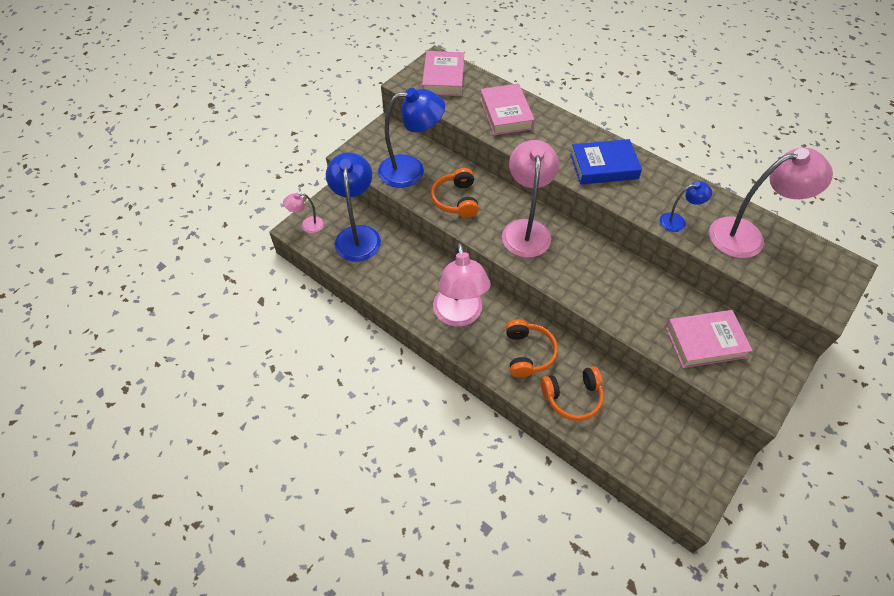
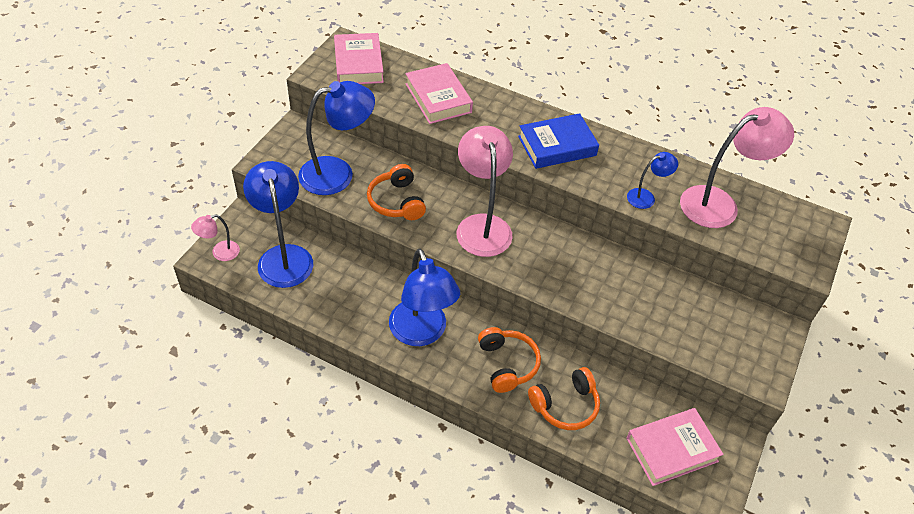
camera: 15 degrees left, 5 degrees down
pink lamp [433,243,491,327] -> blue lamp [389,248,460,346]
pink book [666,310,753,368] -> pink book moved to [626,408,724,486]

